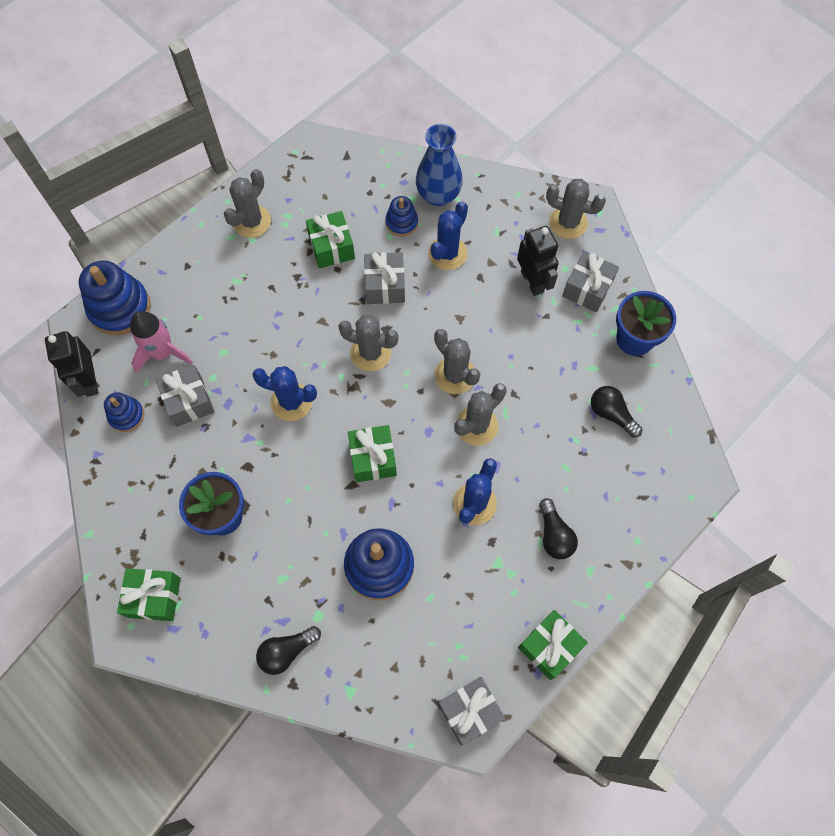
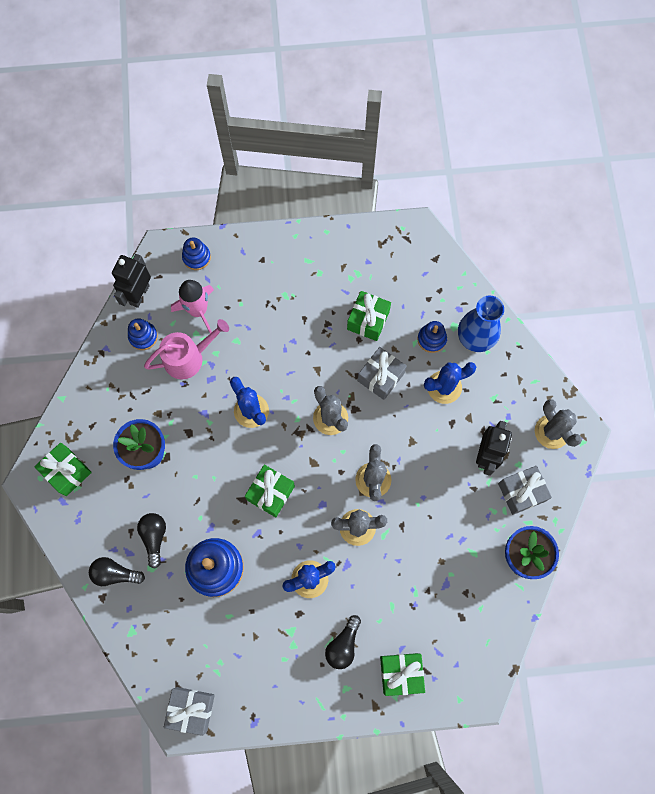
camera: 40 degrees right, 5 degrees up
blue stacking toy [79,261,151,335] -> blue stacking toy [182,237,211,270], size x0.55
grey gift [156,365,214,427] -> pink watering can [144,319,229,379]
grey cactus [224,169,271,238] -> none
green gift [518,610,588,680] -> green gift moved to [380,653,425,696]
black light bulb [591,386,643,438] -> black light bulb moved to [137,513,166,569]

